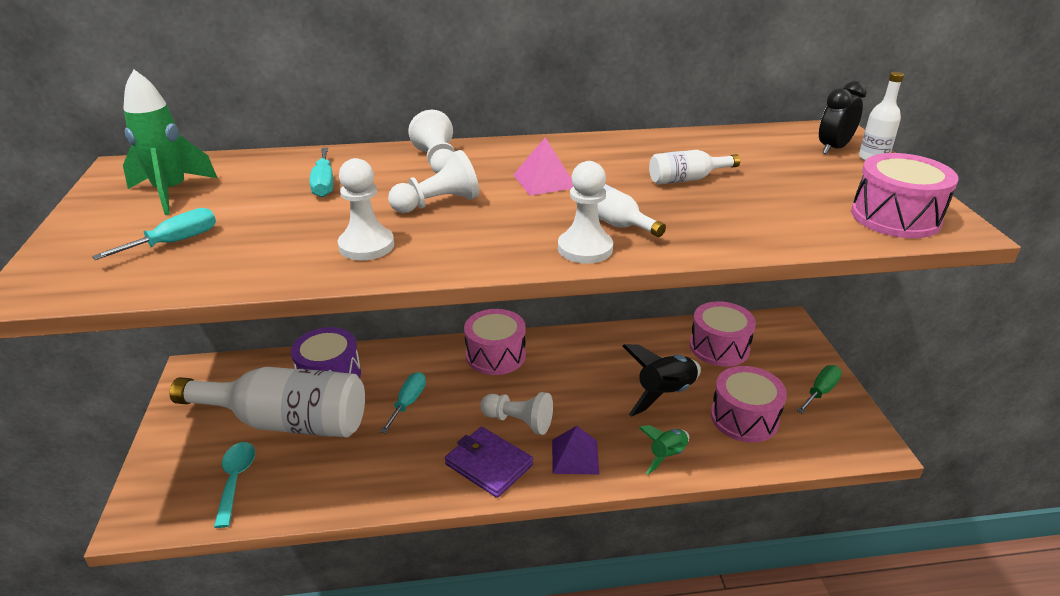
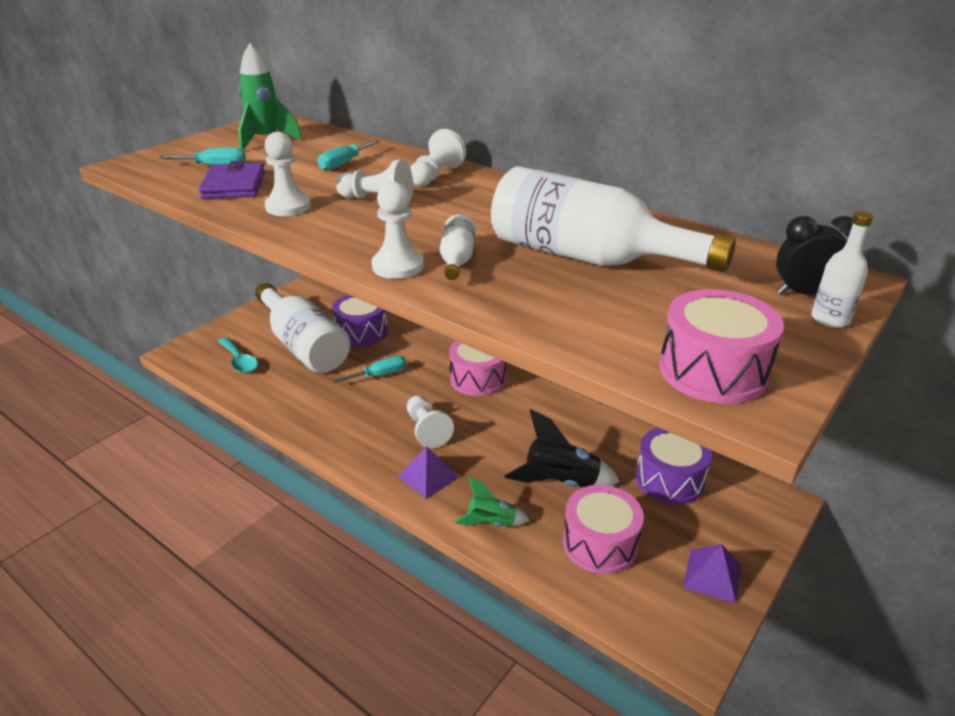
camera: 45 degrees right, 0 degrees up
turquoise spoon [214,442,255,528] -> turquoise spoon turned 105 degrees clockwise [218,337,258,373]
purple wallet [445,427,533,498] -> purple wallet moved to [198,161,265,199]
pink pyramid [513,137,574,196] -> none
white bottle [649,150,740,184] -> white bottle [491,166,736,272], size x2.34
pink drum [690,301,756,367] -> purple drum [635,428,712,505]
green screwdriver [797,365,842,414] -> purple pyramid [683,544,741,604]

